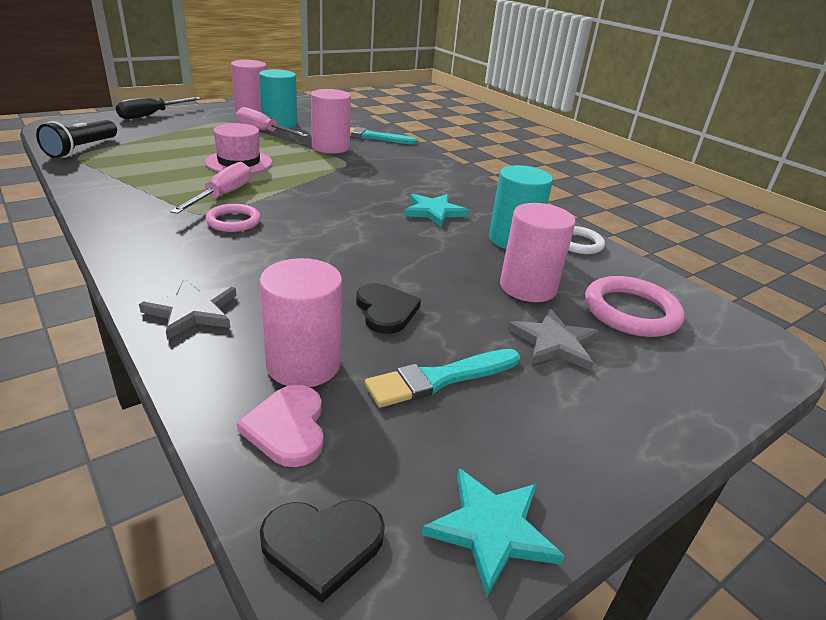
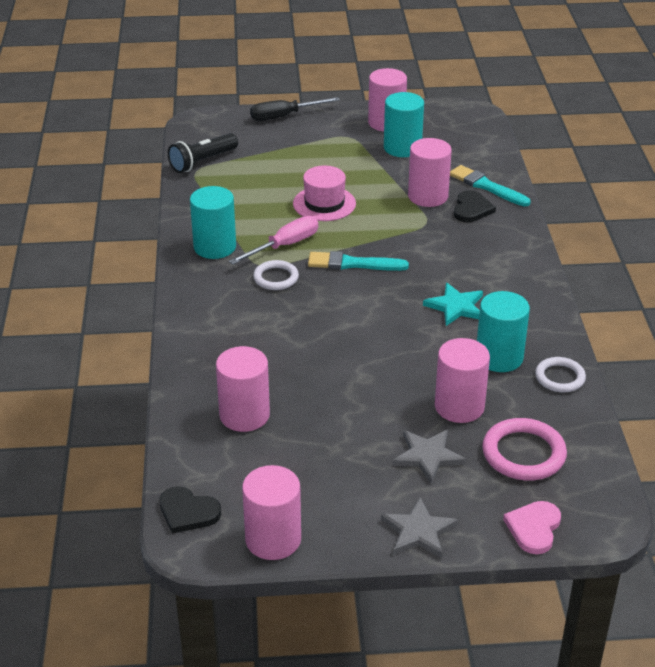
camera: 35 degrees right, 5 degrees up
grey star [139,279,236,340] -> grey star moved to [381,497,458,558]
pink ring [205,204,261,232] -> white ring [253,260,299,290]
pink screwdriver [236,107,309,137] -> none
pink heart [237,385,323,467] -> pink heart moved to [503,501,561,554]
black heart [356,283,421,334] -> black heart moved to [454,190,496,222]
turquoise brush [365,349,520,408] -> turquoise brush moved to [308,251,409,271]
turquoise star [422,468,564,597] -> pink cylinder [242,465,301,560]
none -> turquoise cylinder [190,186,236,259]

